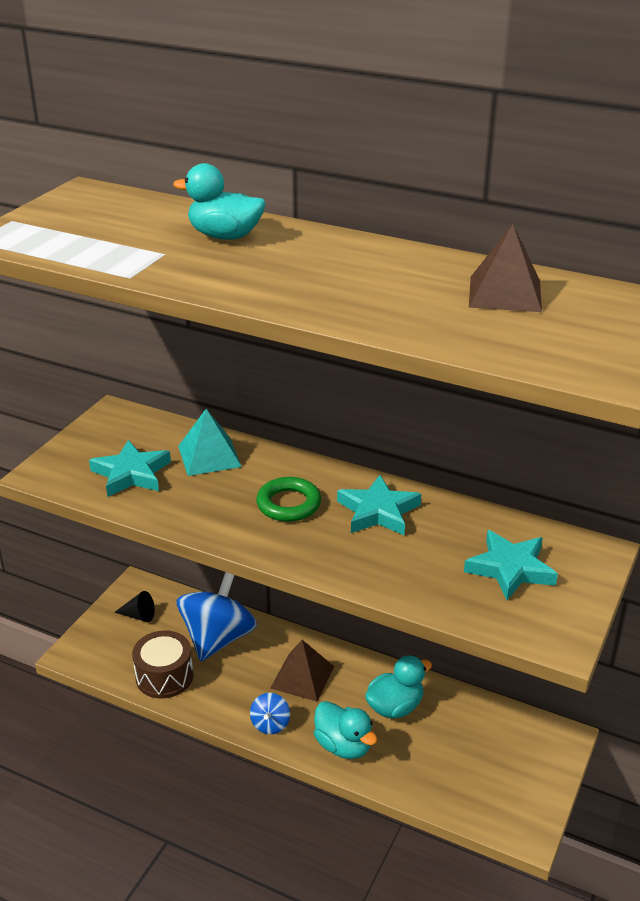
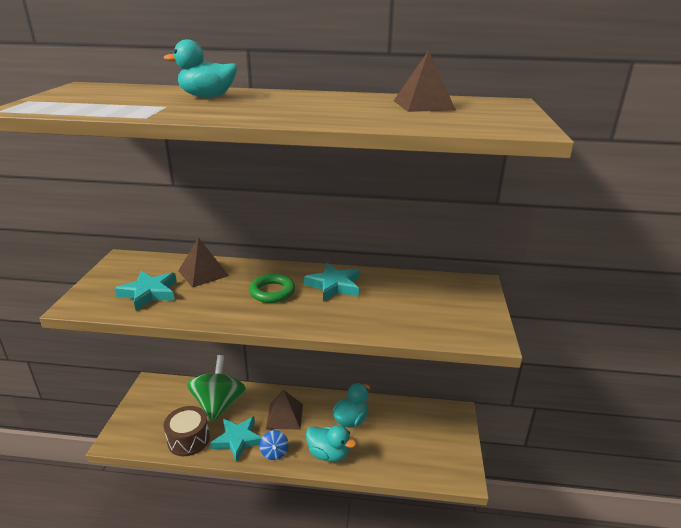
camera: 20 degrees left, 5 degrees down
black cone [115,591,155,622] -> none
blue spinning top [177,572,257,661] -> green spinning top [187,355,246,423]
turquoise pyramid [178,409,242,476] -> brown pyramid [178,238,229,287]
turquoise star [464,530,558,600] -> turquoise star moved to [210,416,262,462]

